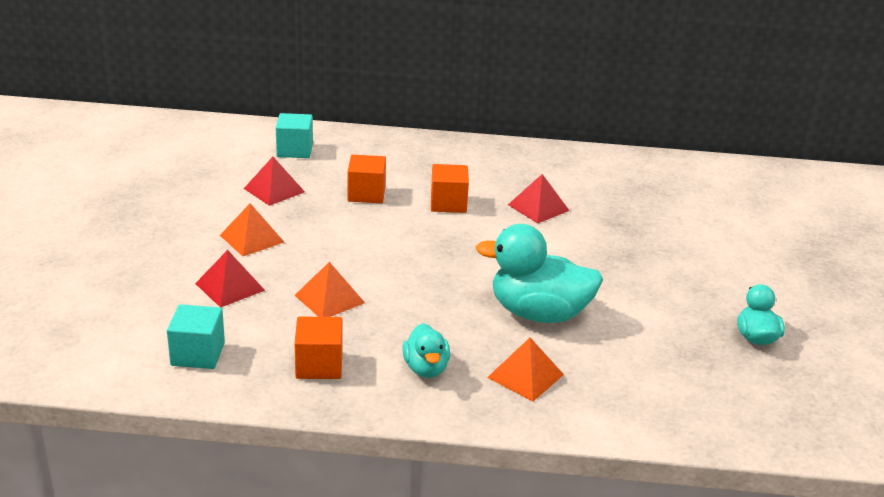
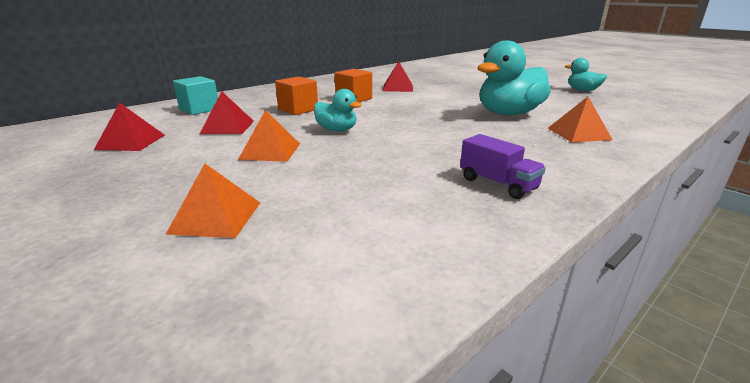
camera: 45 degrees left, 5 degrees down
turquoise cube [167,304,225,369] -> none
red pyramid [195,250,265,307] -> red pyramid moved to [94,103,165,151]
orange cube [294,317,342,379] -> purple truck [460,134,546,199]
orange pyramid [295,262,365,317] -> orange pyramid moved to [165,163,260,238]
turquoise duck [402,323,450,378] -> turquoise duck moved to [314,89,362,132]

